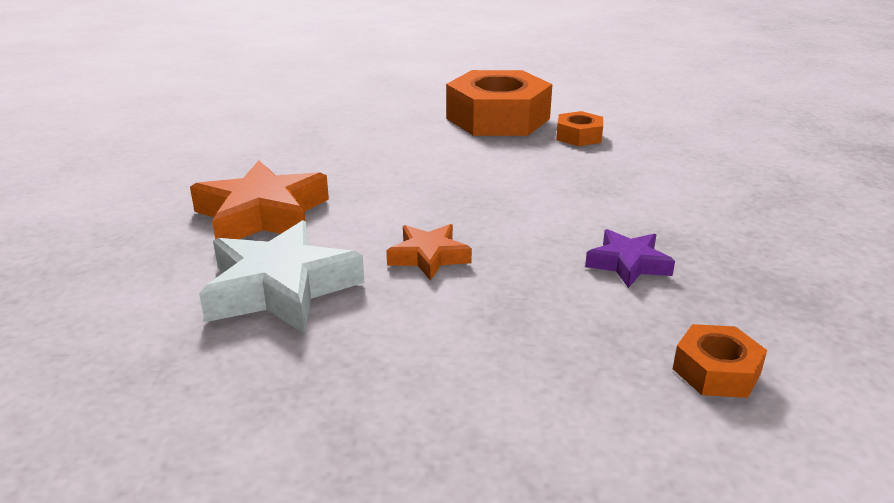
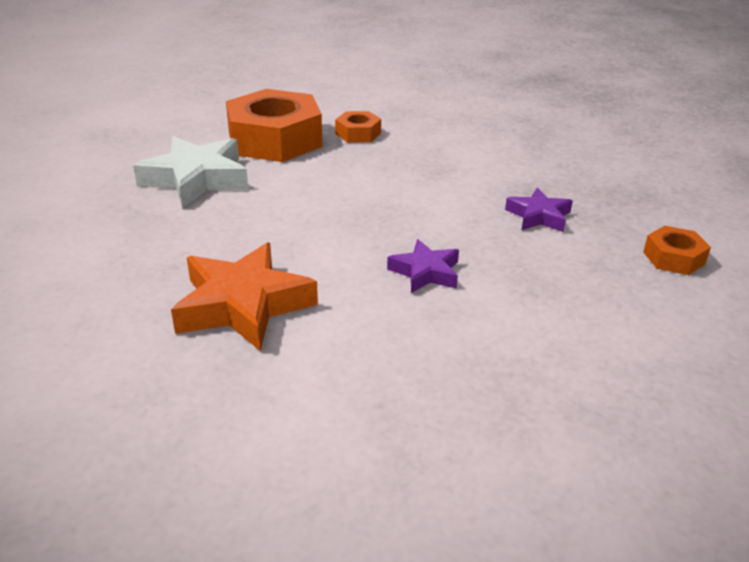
camera: 45 degrees left, 5 degrees up
white star [199,220,365,334] -> white star moved to [133,136,248,208]
orange star [386,224,472,281] -> purple star [387,239,459,293]

